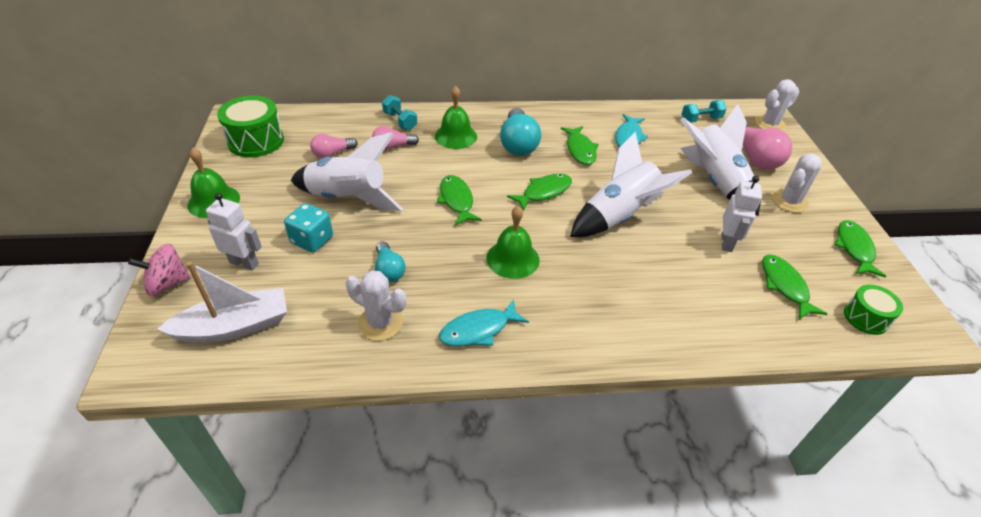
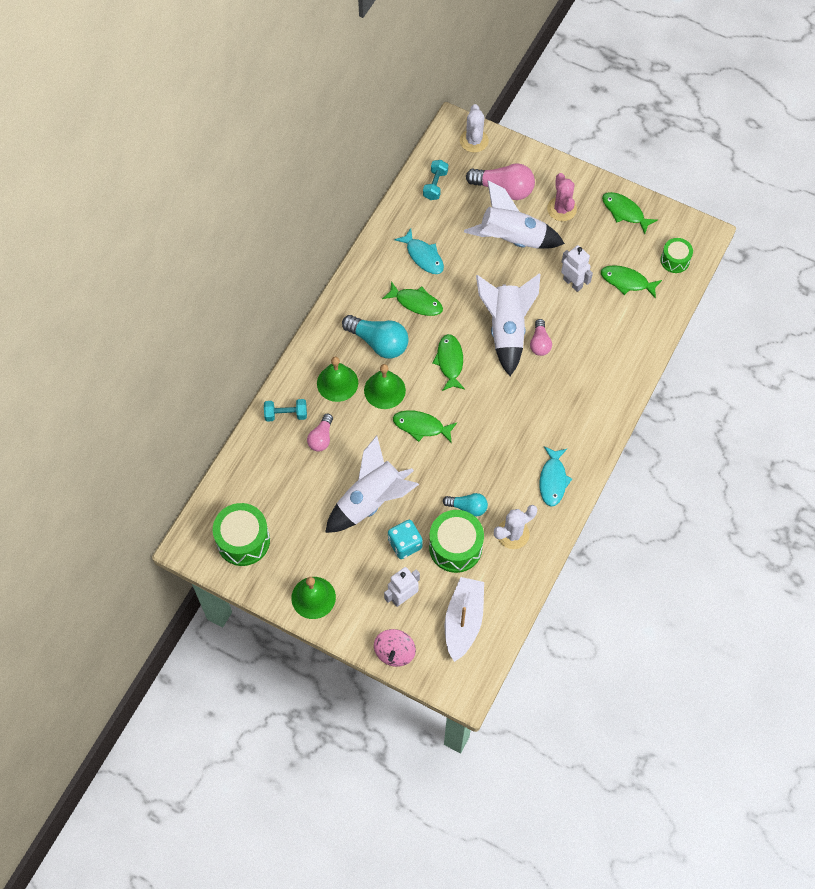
camera: 55 degrees left, 20 degrees up
pink light bulb [310,134,357,158] -> pink light bulb moved to [530,319,552,356]
green bell [487,206,540,279] -> green bell moved to [364,364,406,409]
white cactus [772,153,821,213] -> pink cactus [547,173,577,221]
none -> green drum [429,510,484,573]

